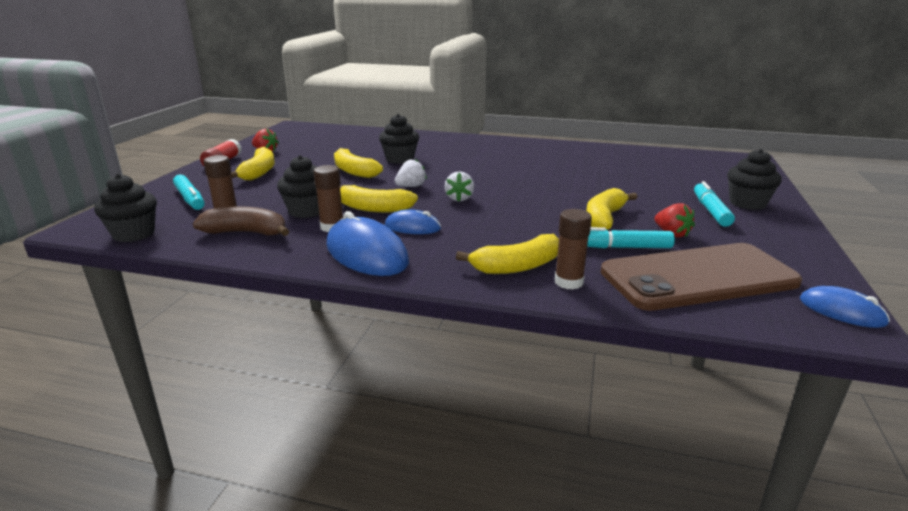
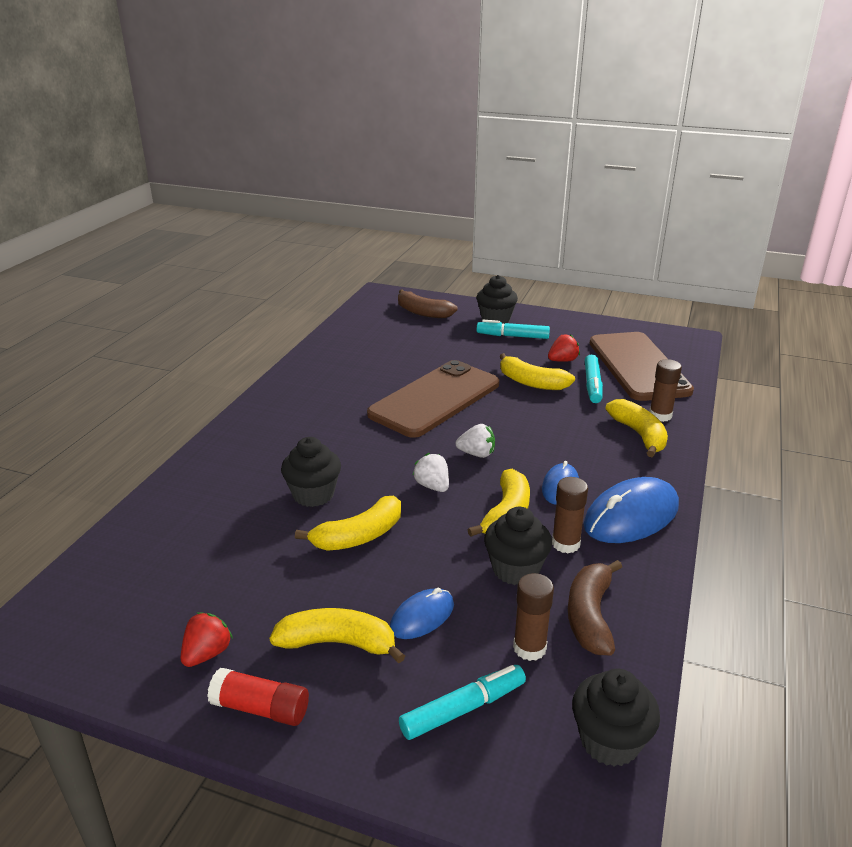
camera: 85 degrees left, 5 degrees up
blue mouse [800,286,890,328] -> blue mouse moved to [390,588,454,639]
none -> brown phone [367,360,499,438]
none -> brown banana [398,289,458,318]

